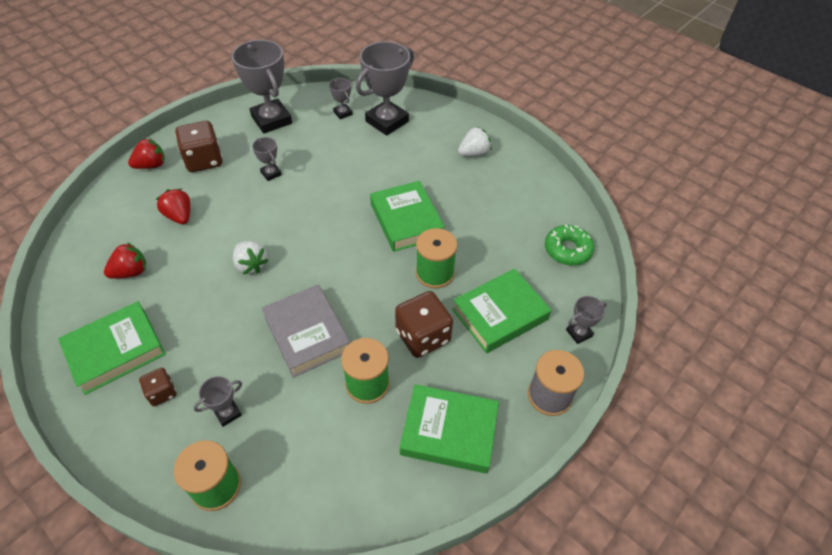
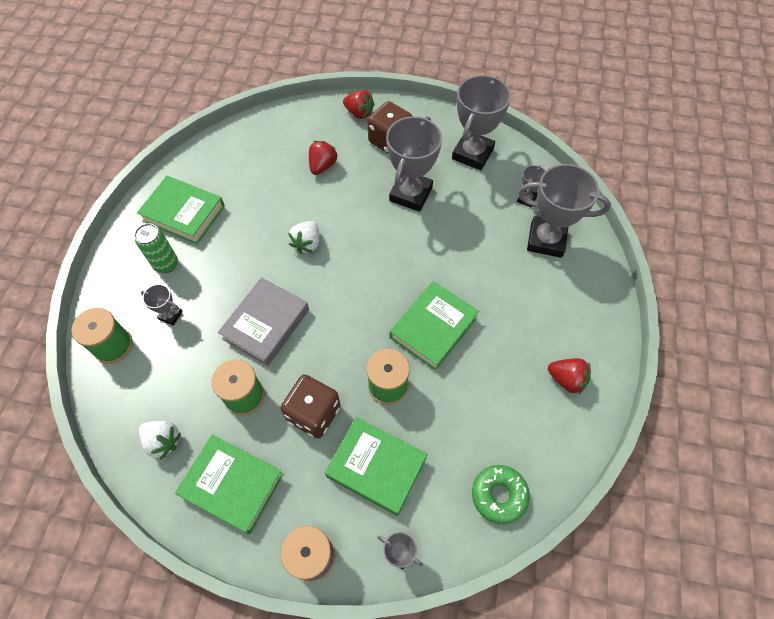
camera: 60 degrees right, 10 degrees up
red strawberry [104,242,146,279] -> red strawberry moved to [548,358,591,395]
brown dice [139,368,176,406] -> green can [134,223,178,273]
grey trophy [252,137,282,181] -> grey trophy [386,116,442,212], size x2.15
green book [400,384,499,474] -> green book turned 45 degrees counterclockwise [175,435,284,534]
white strawberry [458,127,492,156] -> white strawberry moved to [139,421,181,460]

